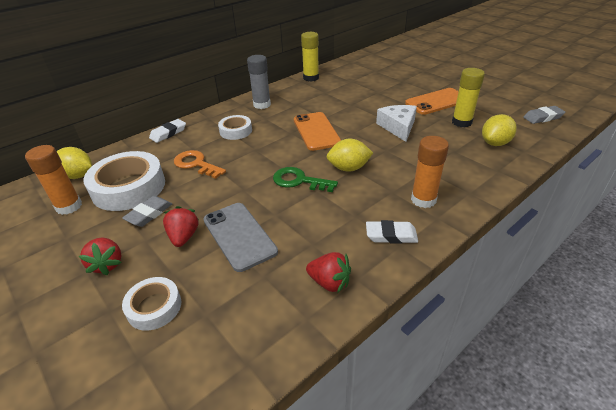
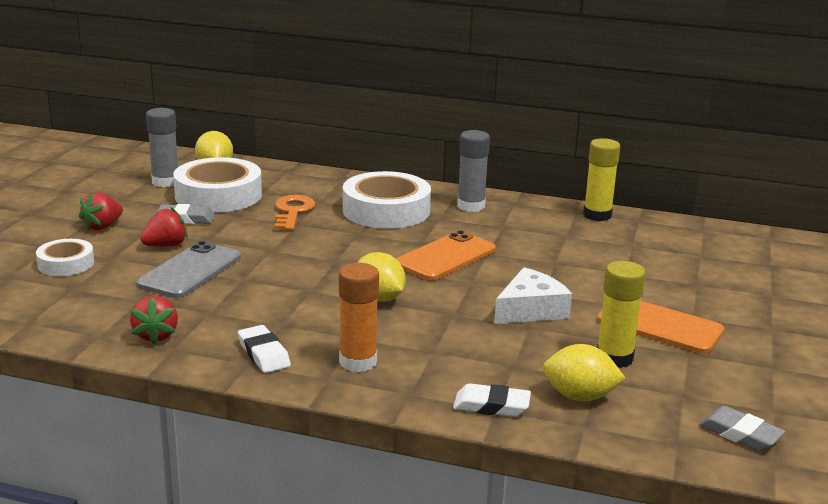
camera: 55 degrees right, 15 degrees down
orange glue stick [25,145,82,215] -> grey glue stick [146,108,178,187]
white eraser [149,119,186,143] -> white eraser moved to [453,383,531,417]
white tape [218,115,252,140] -> white tape [343,171,431,229], size x1.84
green key [273,167,338,192] -> none

